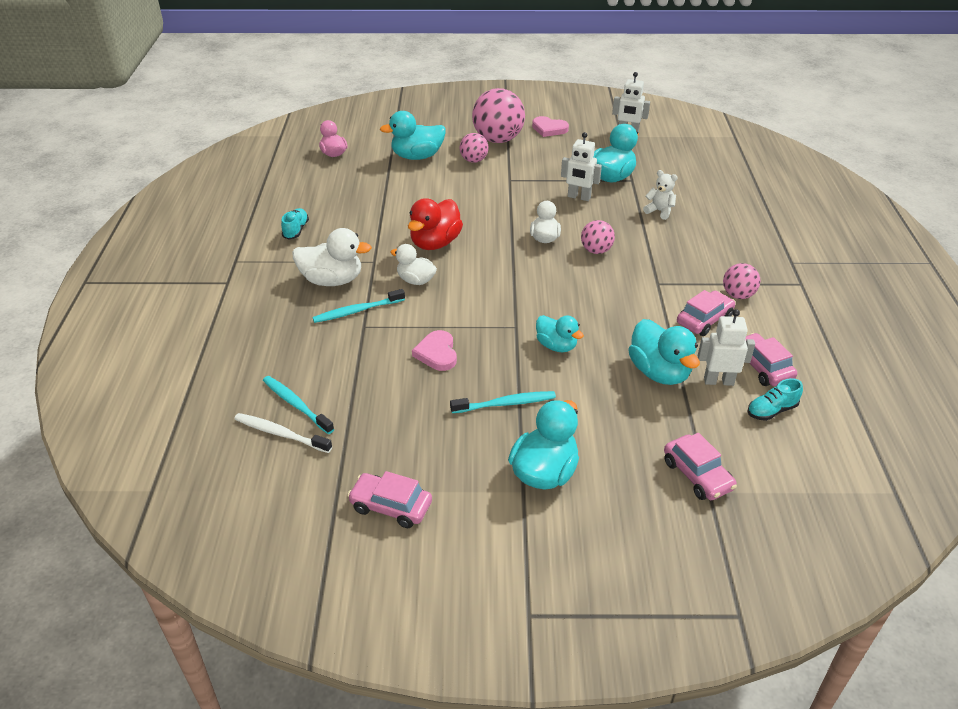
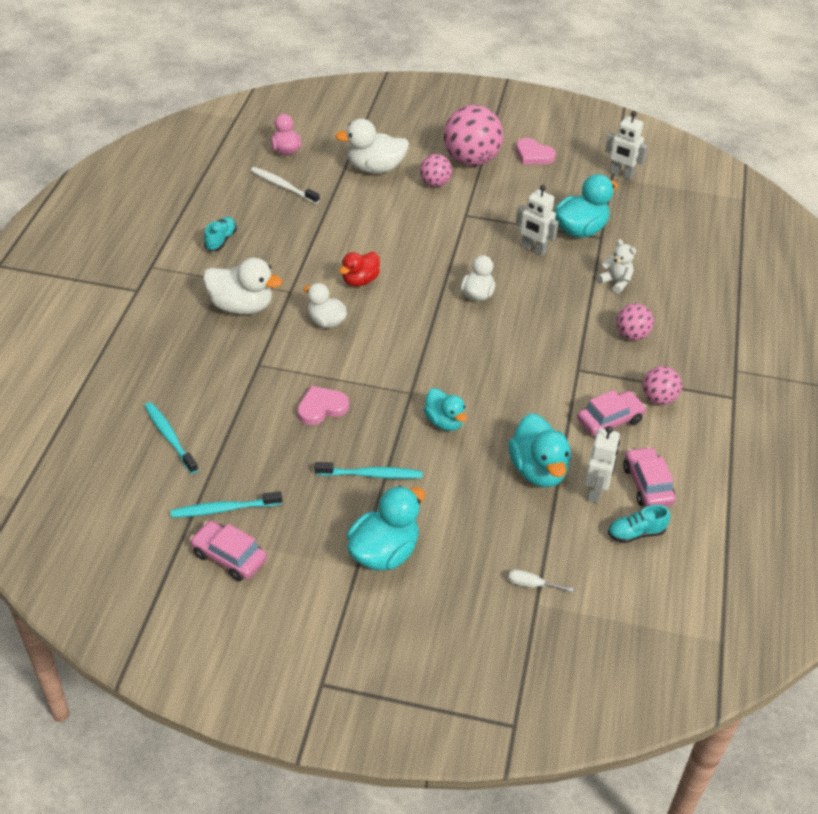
camera: 10 degrees right, 5 degrees up
white toothbrush [234,413,332,453] -> white toothbrush moved to [251,167,320,204]
turquoise toothbrush [313,289,405,323] -> turquoise toothbrush moved to [170,491,282,518]
turquoise duck [380,111,446,160] -> white duck [335,119,409,173]
red duck [408,198,463,250] -> red duck [339,252,380,286], size x0.64
pink heart [412,330,457,371] -> pink heart turned 60 degrees clockwise [297,386,349,425]
pink ball [581,220,615,254] -> pink ball moved to [616,303,654,340]
pink car [664,433,737,500] -> white screwdriver [508,569,574,592]
white robot [698,309,755,386] -> white robot turned 90 degrees clockwise [584,426,620,503]

